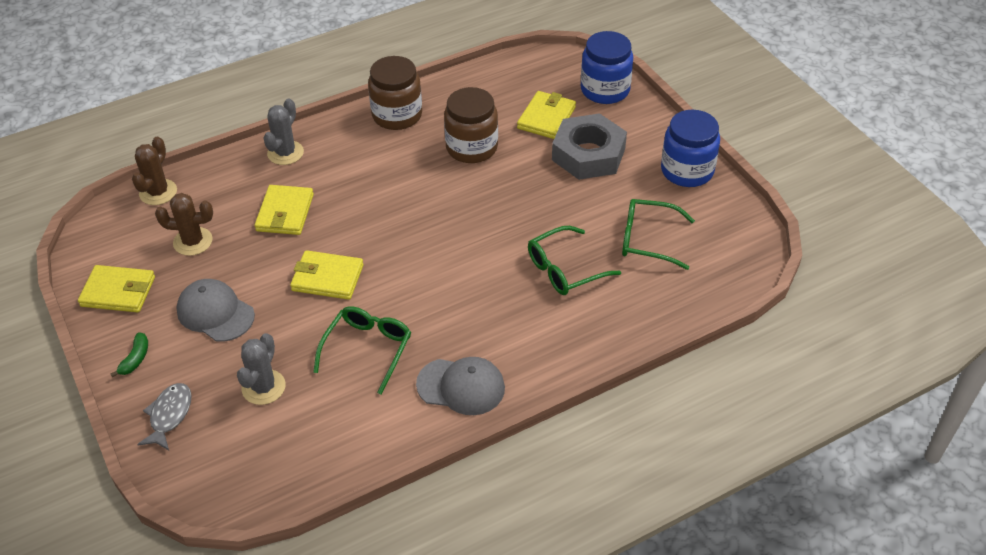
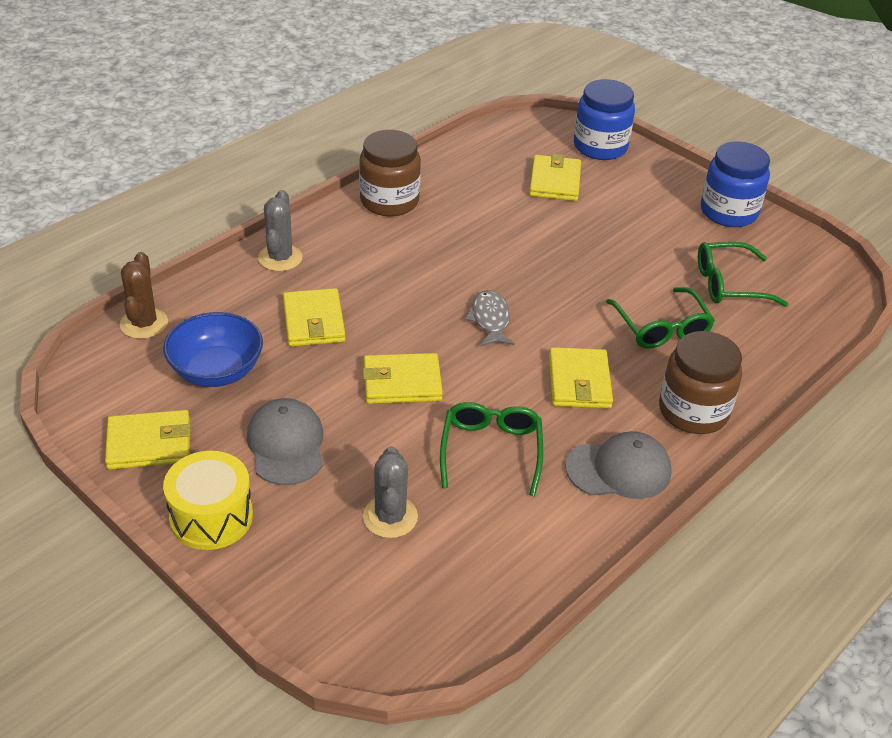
camera: 20 degrees left, 5 degrees down
green banana [110,332,148,377] -> yellow drum [163,451,253,550]
grey fish [137,383,192,450] -> grey fish moved to [465,290,515,347]
brown cactus [155,193,213,256] -> blue bowl [163,312,263,387]
grey cap [176,279,255,342] -> grey cap turned 60 degrees clockwise [246,398,323,485]
brown jar [444,87,498,163] -> brown jar moved to [659,331,742,434]
green glasses [528,226,621,295] -> green glasses turned 60 degrees counterclockwise [606,287,715,349]
grey nut [552,113,627,180] -> none
none -> yellow wallet [549,347,613,408]

